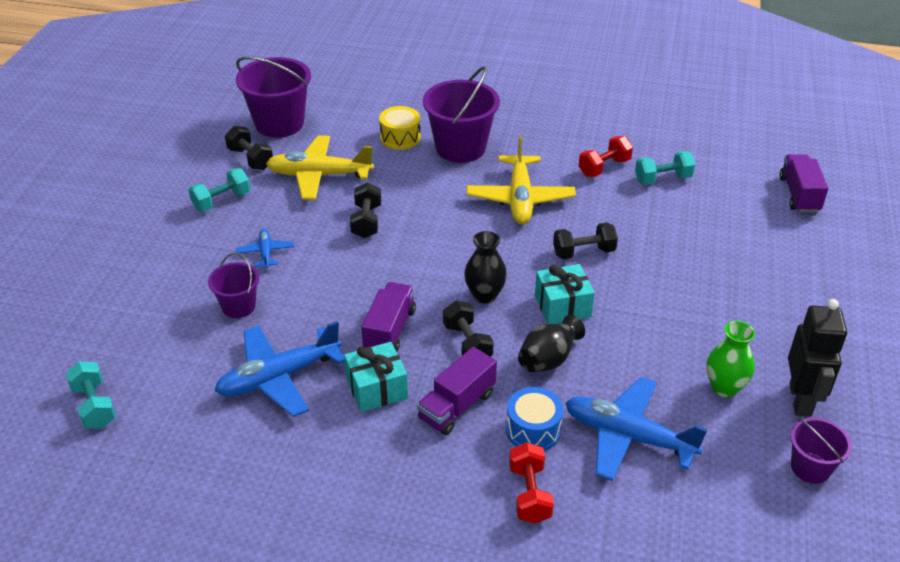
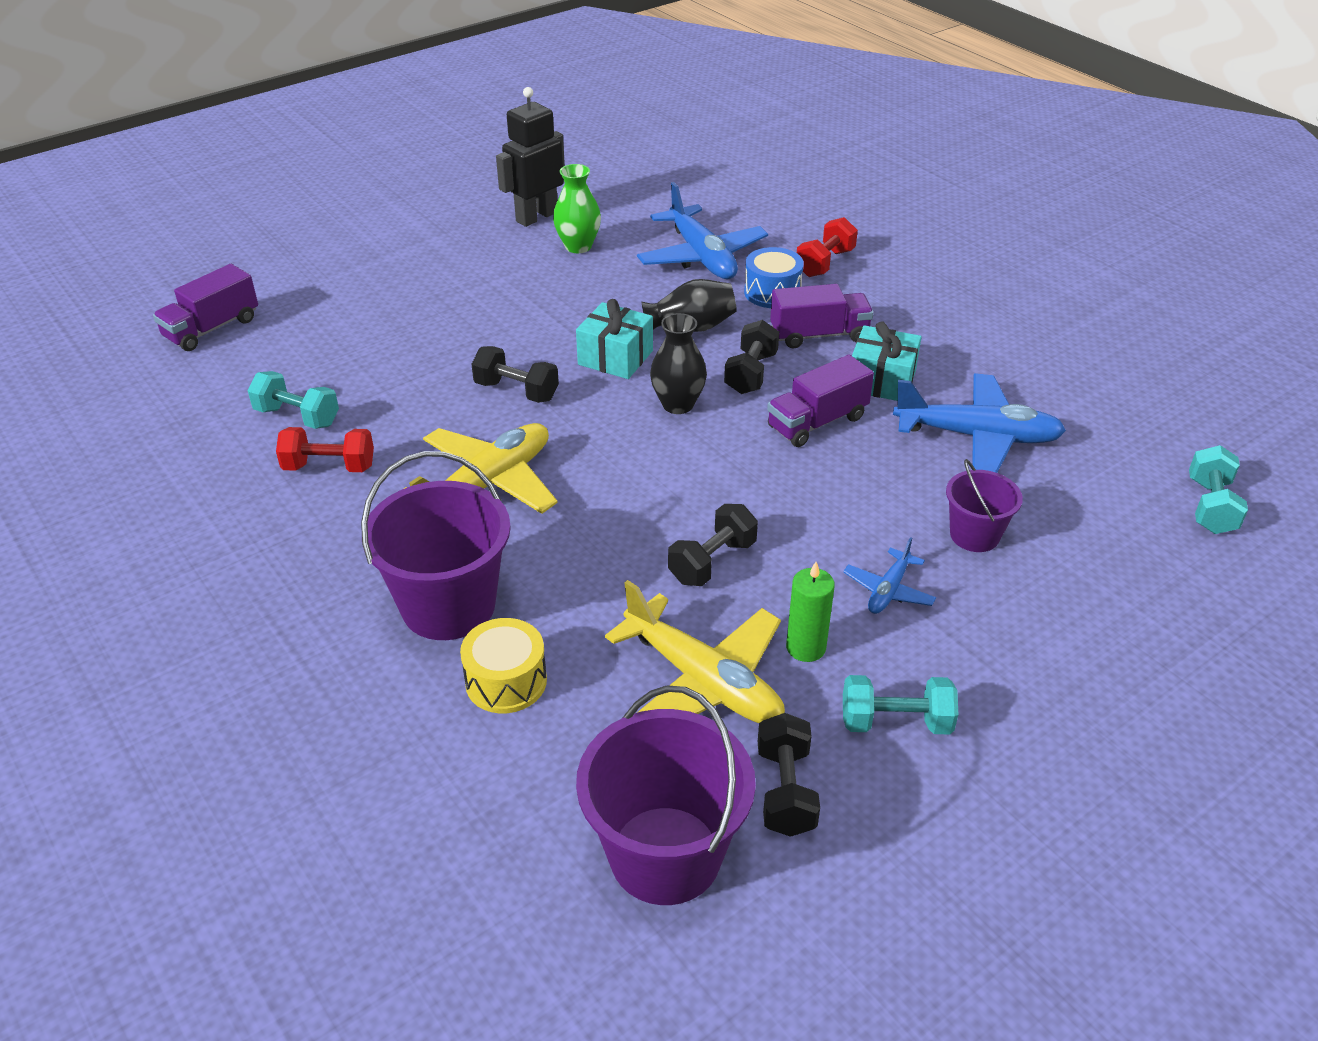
camera: 140 degrees left, 0 degrees up
purple bucket [790,418,852,484] -> none
none -> green candle [786,562,835,662]

